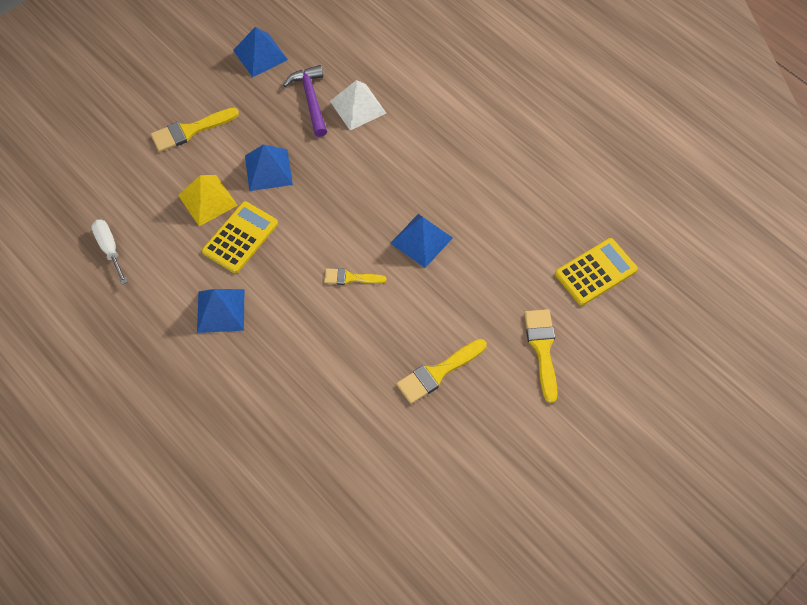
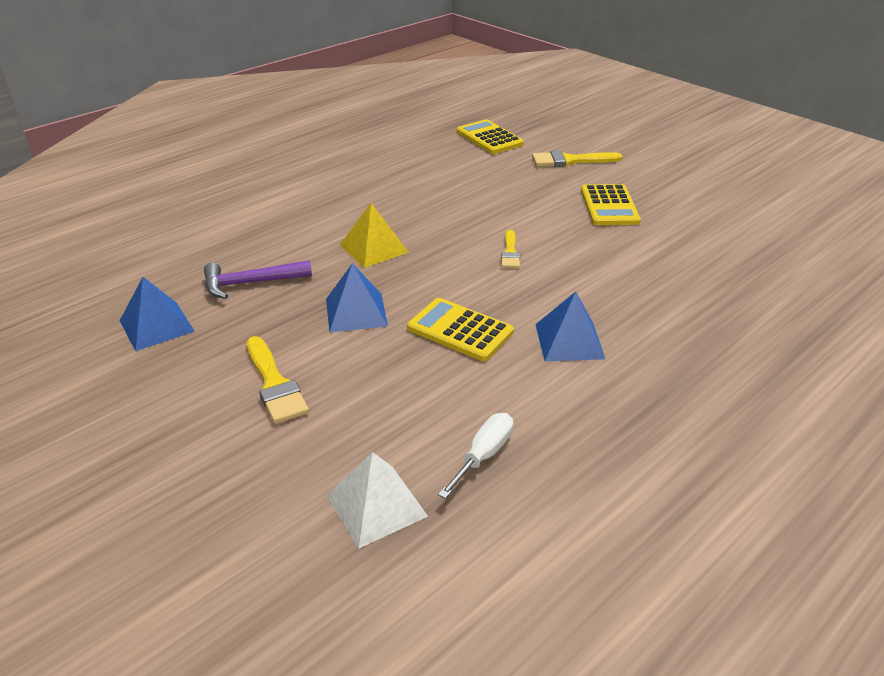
camera: 90 degrees left, 25 degrees down
white screwdriver [91,219,127,285] -> white screwdriver turned 150 degrees clockwise [438,413,513,499]
yellow pyramid [178,175,238,226] -> yellow pyramid moved to [340,203,409,268]
white pyramid [330,80,386,130] -> white pyramid moved to [327,452,428,548]
blue pyramid [390,214,453,268] -> none
yellow brush [396,339,487,404] -> yellow calculator [581,184,641,225]

